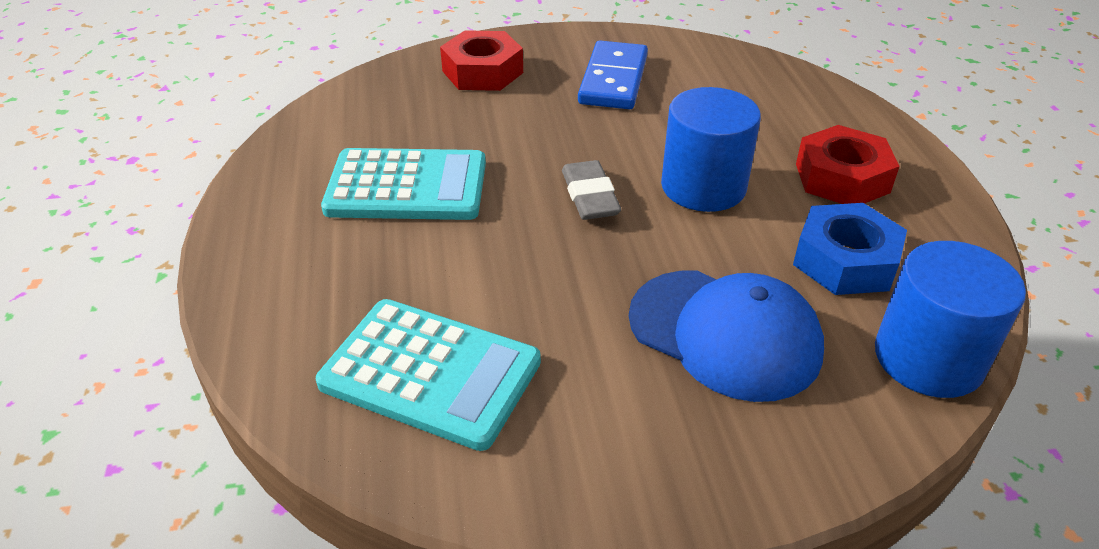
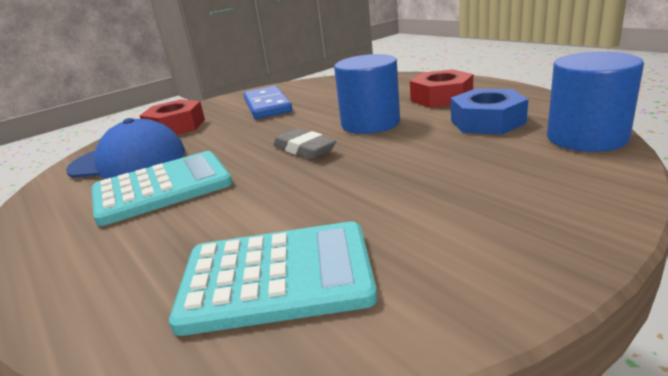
camera: 25 degrees left, 15 degrees down
blue cap [629,270,824,402] -> blue cap moved to [66,118,185,179]

